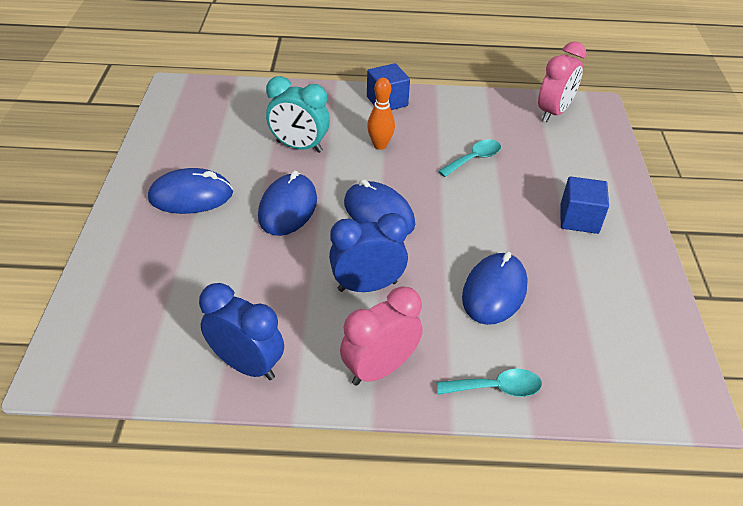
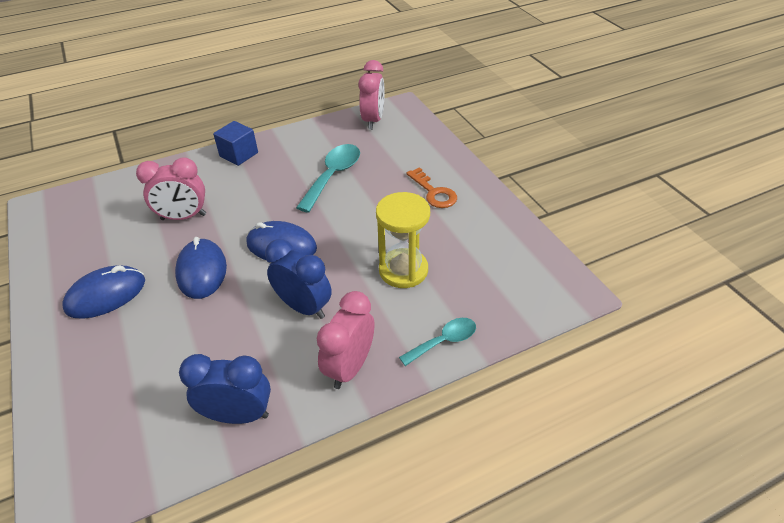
camera: 25 degrees left, 0 degrees up
turquoise clock [266,76,330,153] -> pink clock [136,157,206,220]
blue clock [329,213,408,292] -> blue clock turned 75 degrees clockwise [265,239,332,319]
orange bowling pin [367,78,395,150] -> none
turquoise spoon [438,140,501,177] -> turquoise spoon [296,144,360,213], size x1.61
blue mouse [462,251,528,325] -> yellow hourglass [376,192,430,288]
blue cube [560,176,609,234] -> orange key [406,167,457,208]

